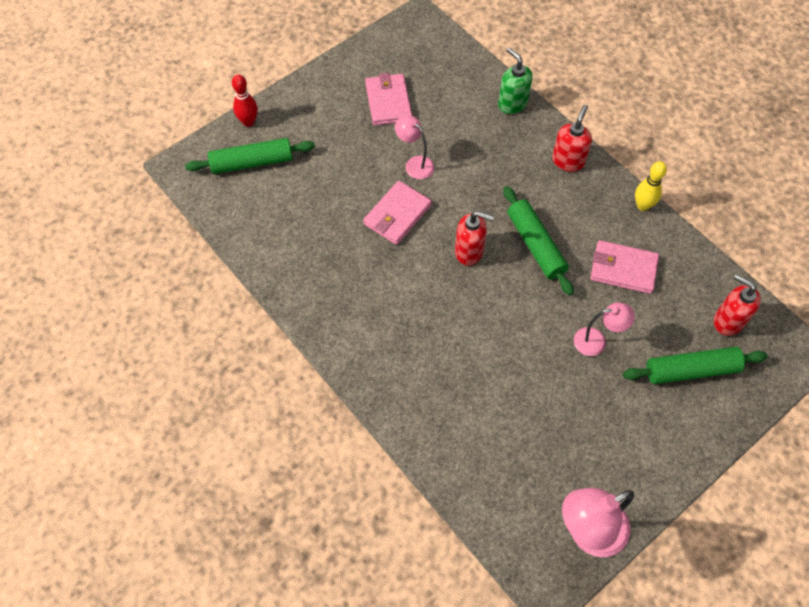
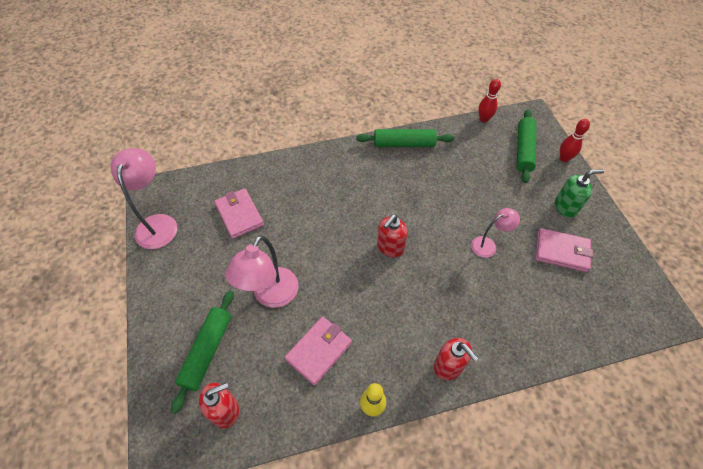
camera: 115 degrees right, 5 degrees down
pink wallet [363,181,432,245] -> pink wallet moved to [214,188,264,239]
green soap dispenser [498,48,533,114] -> green soap dispenser moved to [555,169,604,218]
green rolling pin [503,186,574,295] -> green rolling pin moved to [356,129,454,147]
pink lamp [574,302,635,356] -> pink lamp [225,235,298,308], size x1.71
none -> red bowling pin [478,79,501,123]

